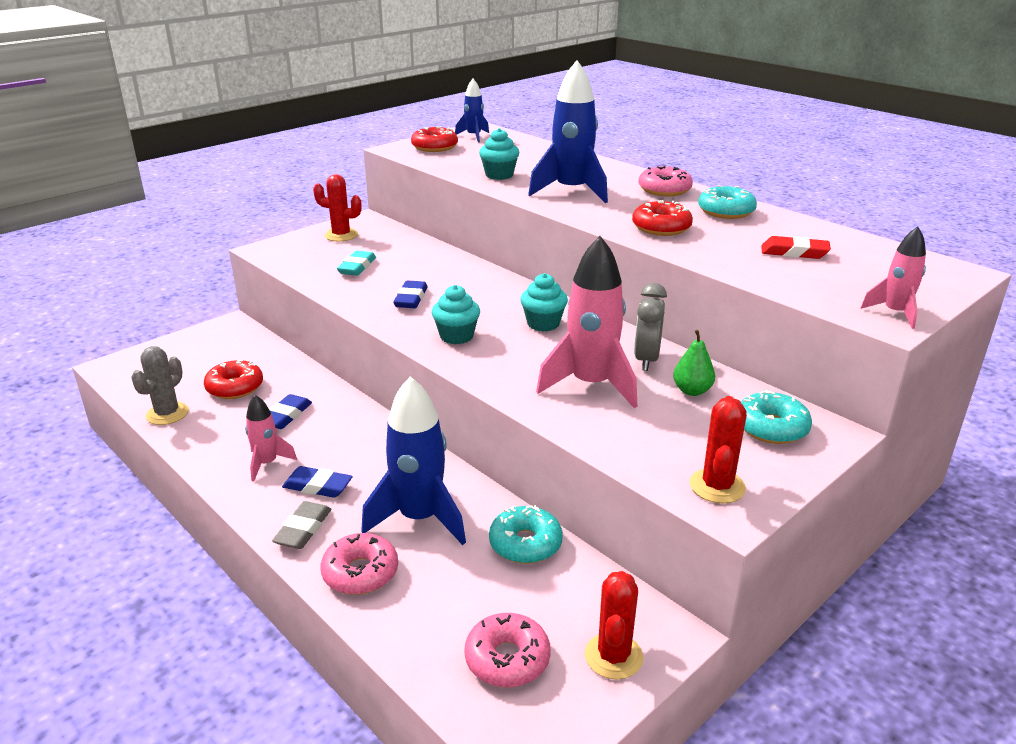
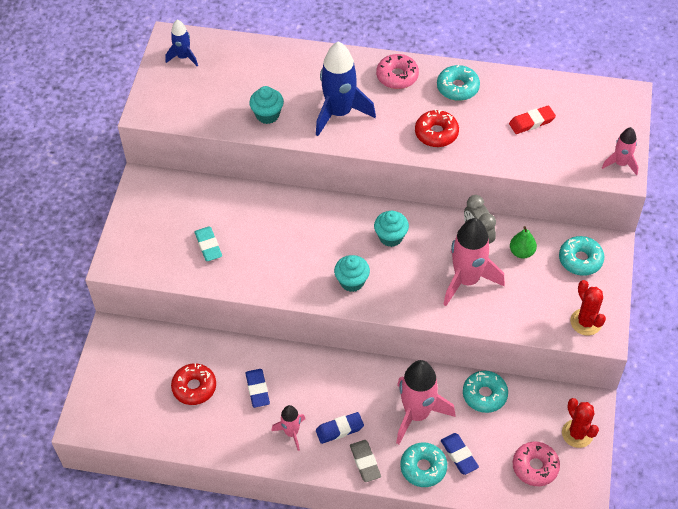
camera: 35 degrees left, 25 degrees up
grey cactus [131,346,189,425] -> none
red cactus [313,174,362,241] -> none
pink donut [320,533,398,595] -> turquoise donut [400,442,447,487]
blue rocket [361,376,466,545] -> pink rocket [396,360,455,444]
blue eraser [393,280,428,308] -> blue eraser moved to [441,433,479,475]
red donut [411,126,458,152] -> none

